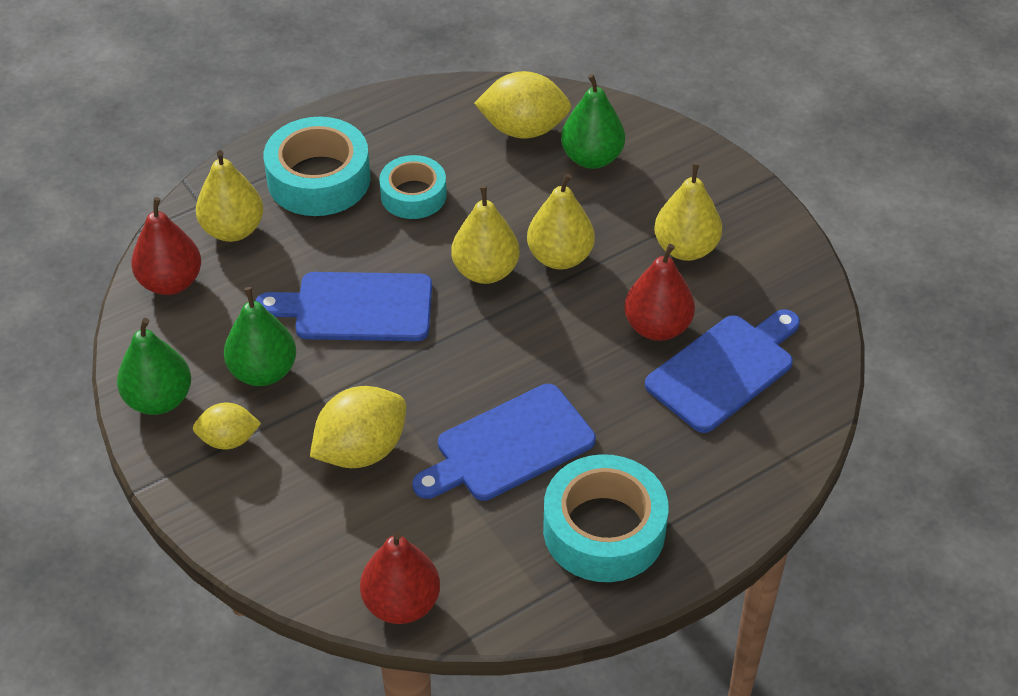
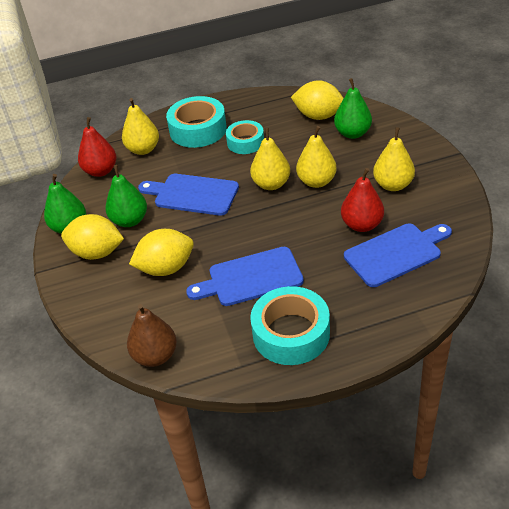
camera: 20 degrees right, 5 degrees down
yellow lemon [193,403,261,449] -> yellow lemon [61,214,124,260], size x1.66
red pear [360,532,440,624] -> brown pear [127,304,177,367]

